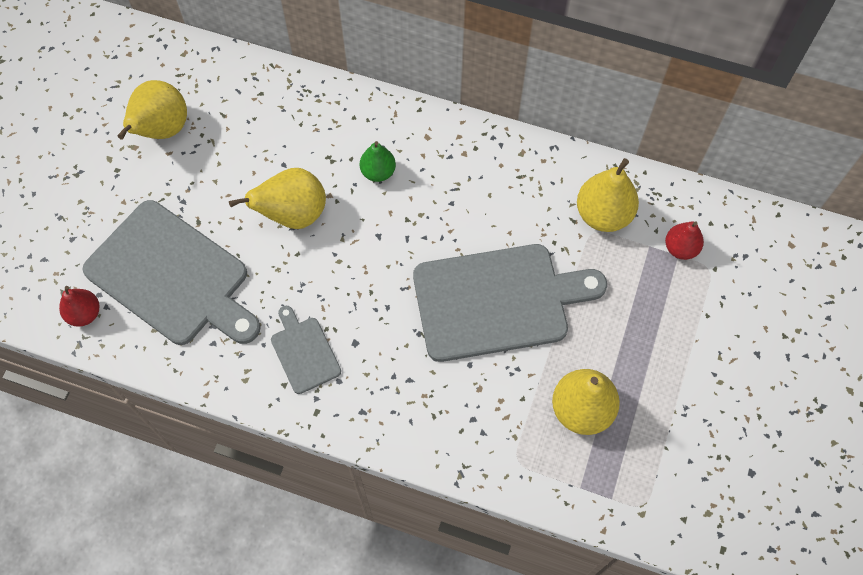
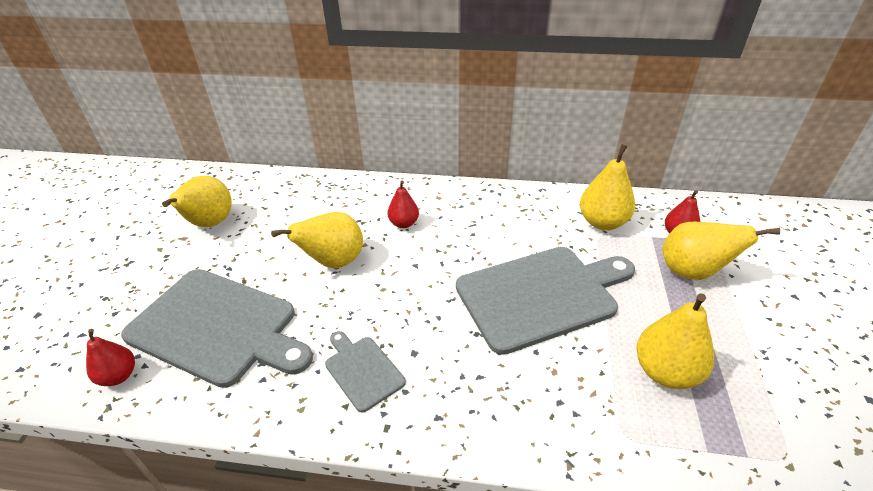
camera: 10 degrees left, 25 degrees down
green pear [360,141,396,182] -> red pear [387,181,419,228]
none -> yellow pear [662,222,780,280]

